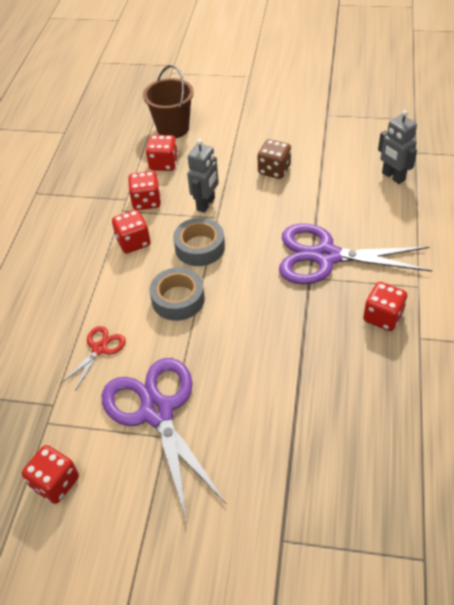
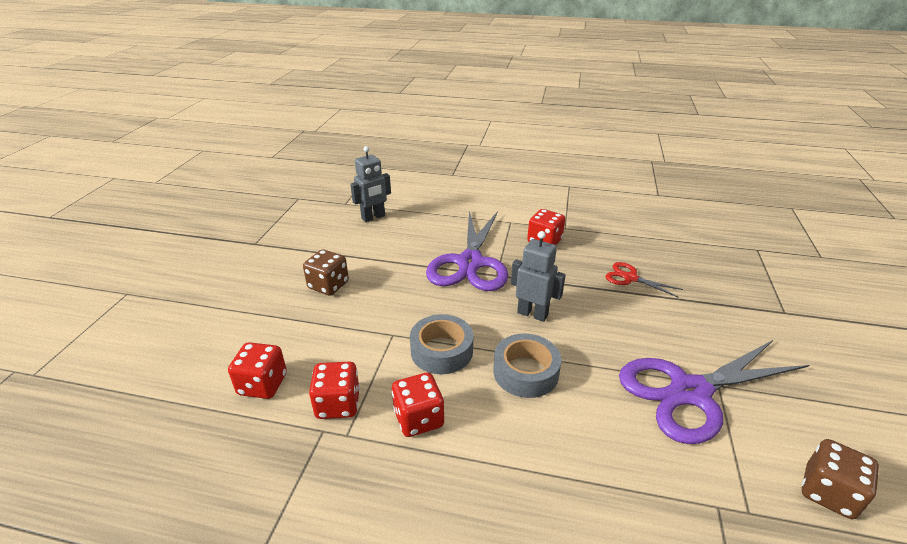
camera: 90 degrees left, 15 degrees down
red dice [22,445,79,504] -> brown dice [802,439,879,519]
red scissors [61,326,126,391] -> red scissors moved to [606,262,683,298]
brown bucket [143,65,194,138] -> none
grey robot [187,139,219,213] -> grey robot moved to [511,231,566,322]

